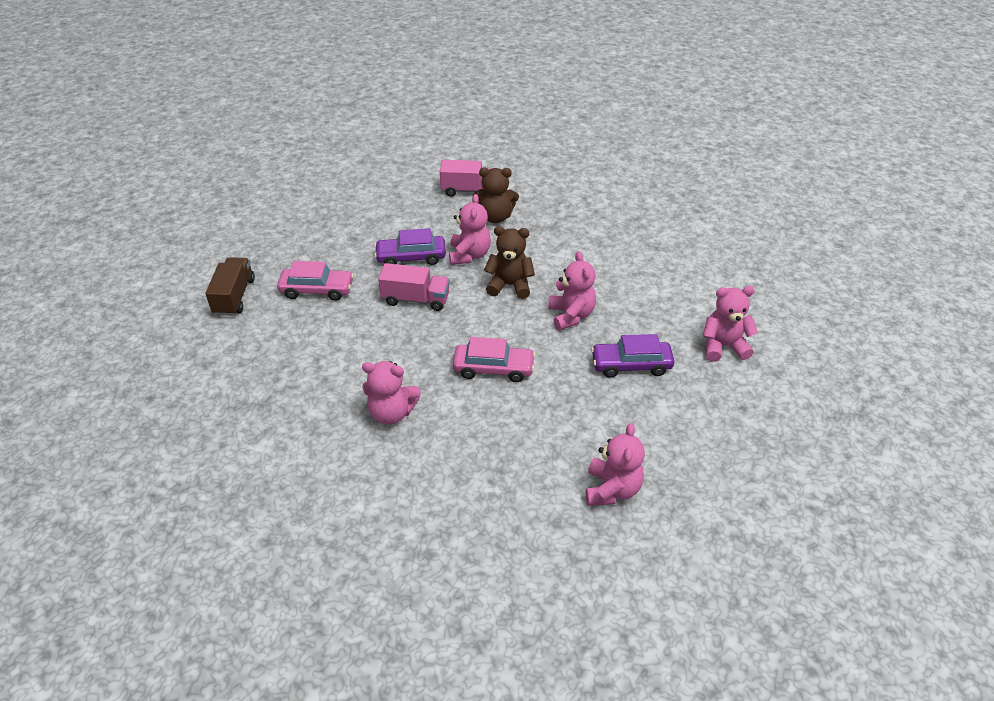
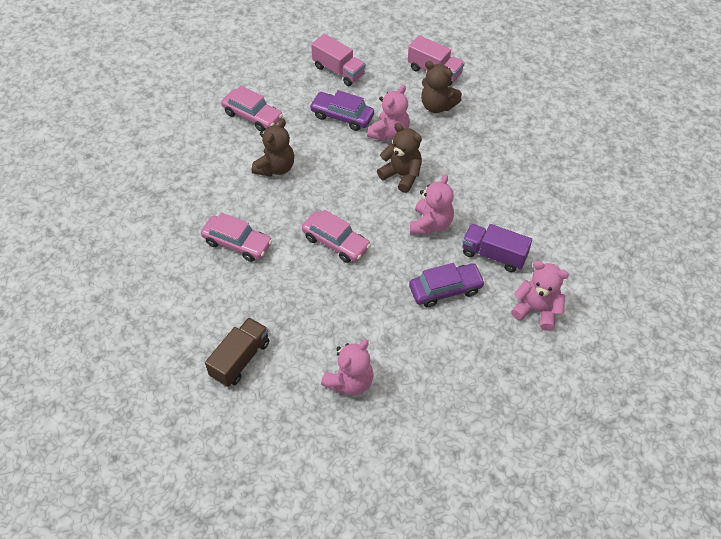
camera: 30 degrees right, 10 degrees up
brown truck [205,257,255,316] -> brown truck moved to [205,317,270,387]
pink teddy bear [362,361,421,425] -> pink car [201,212,272,262]
pink truck [378,263,450,311] -> pink truck moved to [311,34,366,86]
purple car [591,334,674,378] -> purple car turned 135 degrees clockwise [409,263,485,308]
none -> brown teddy bear [252,119,294,177]
none -> purple truck [462,224,532,272]

